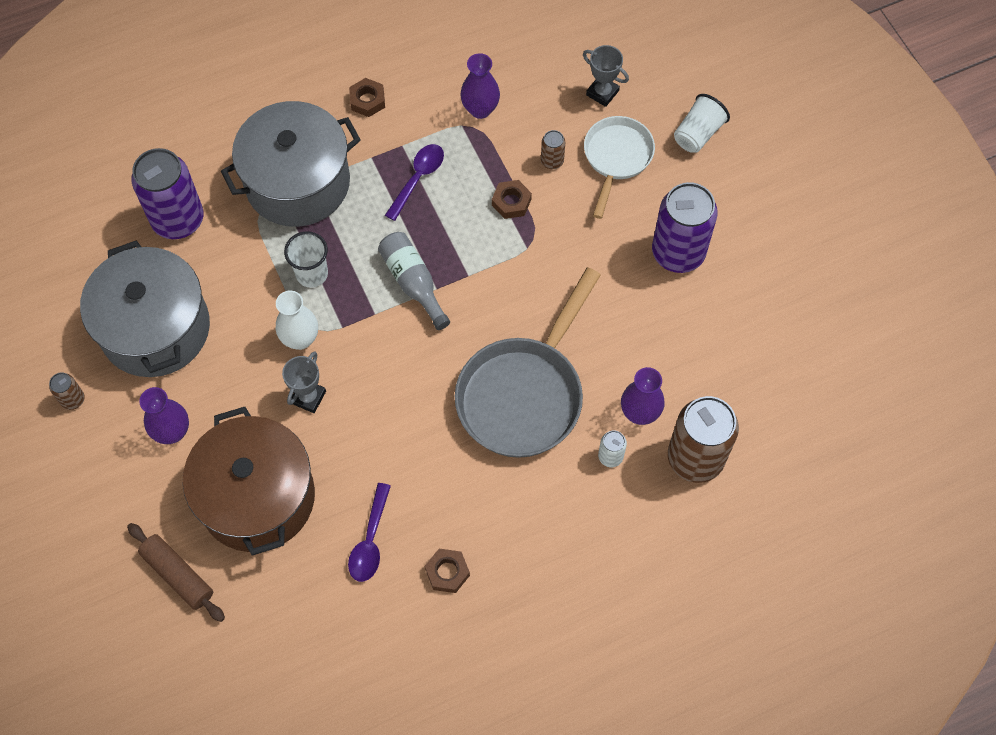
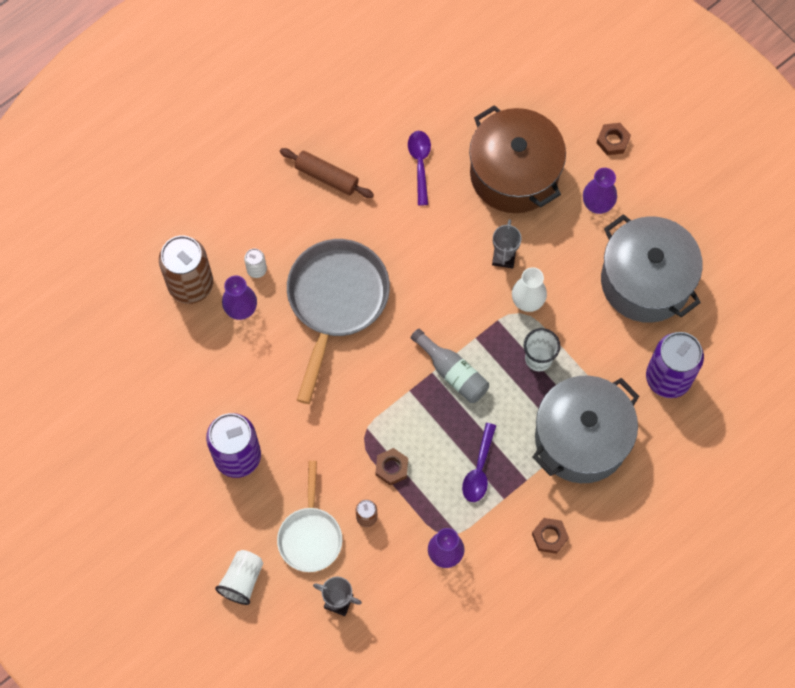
camera: 165 degrees right, 5 degrees up
brown can [49,372,85,410] -> none
brown rolling pin [127,523,225,622] -> brown rolling pin moved to [280,148,374,198]
brown nut [425,549,470,593] -> brown nut moved to [596,123,631,155]

